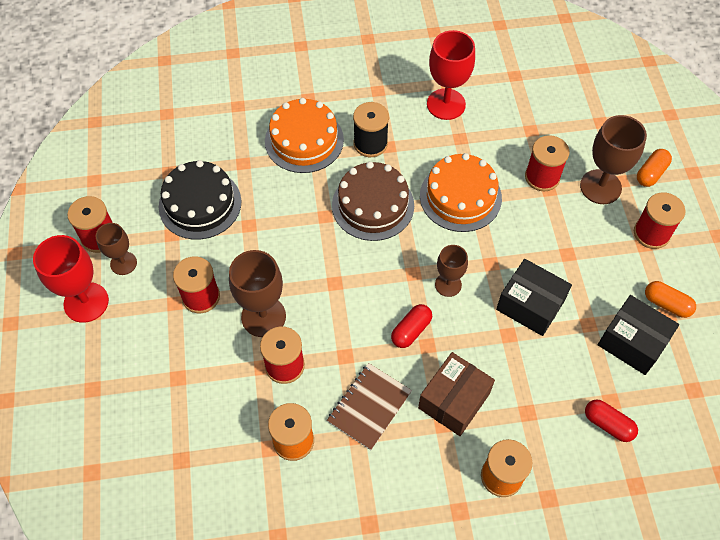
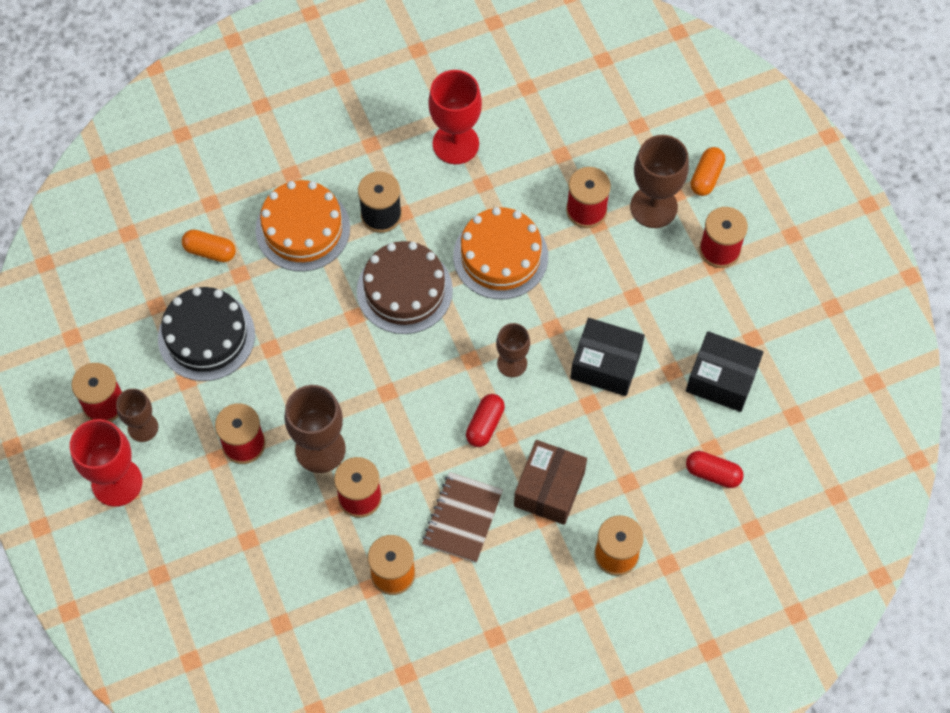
camera: 15 degrees left, 5 degrees up
orange capsule [645,281,696,318] -> orange capsule moved to [182,230,236,262]

